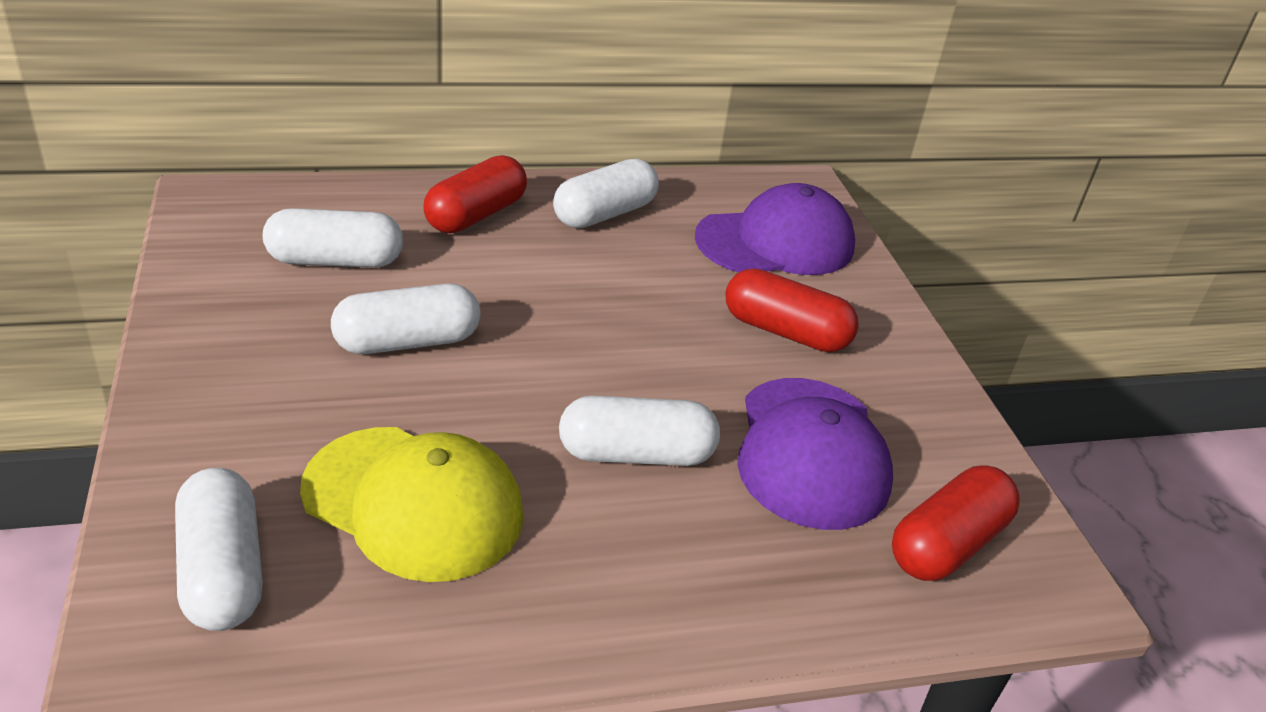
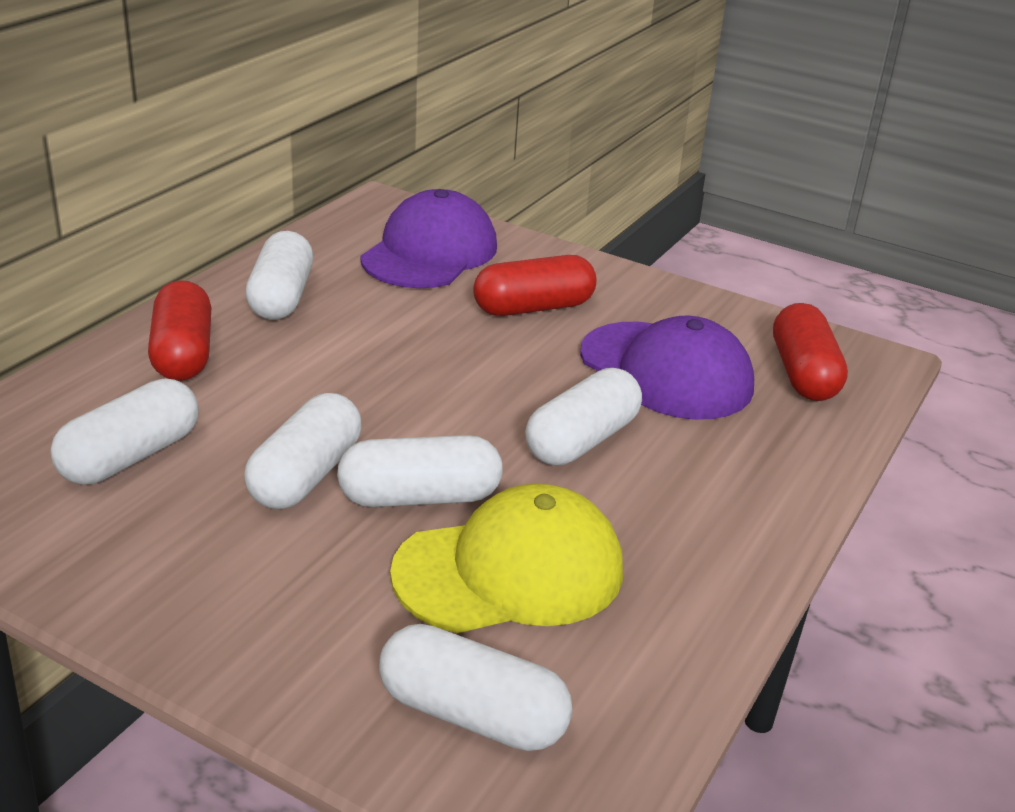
camera: 45 degrees left, 5 degrees down
none -> white capsule [337,435,503,507]

